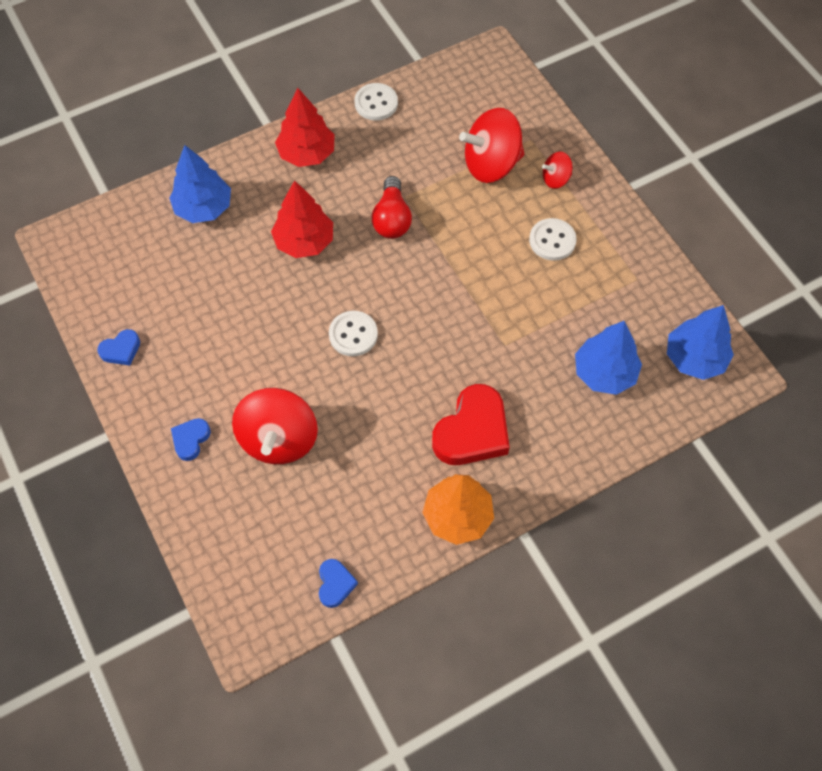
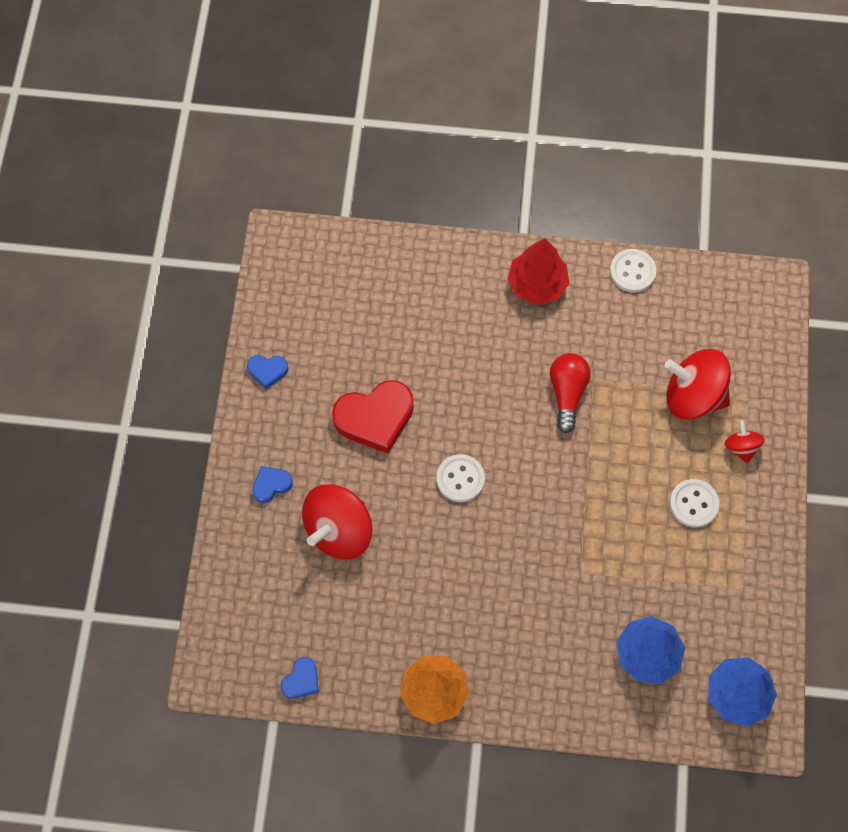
camera: 35 degrees right, 5 degrees up
blue tree [169,145,231,223] -> none
red tree [271,180,333,258] -> none
red light bulb [372,176,412,239] -> red light bulb turned 150 degrees clockwise [550,353,591,433]
red heart [432,384,510,465] -> red heart moved to [332,380,414,453]
red spinning top [542,152,572,189] -> red spinning top turned 60 degrees clockwise [725,420,765,464]

